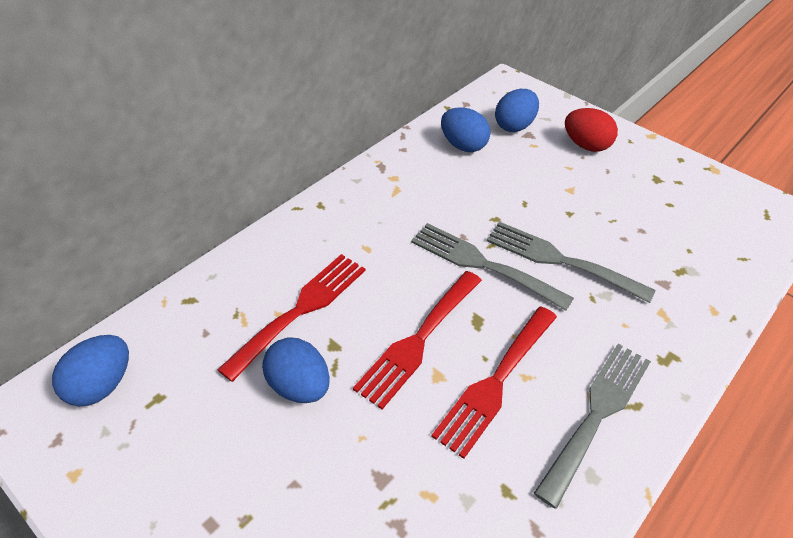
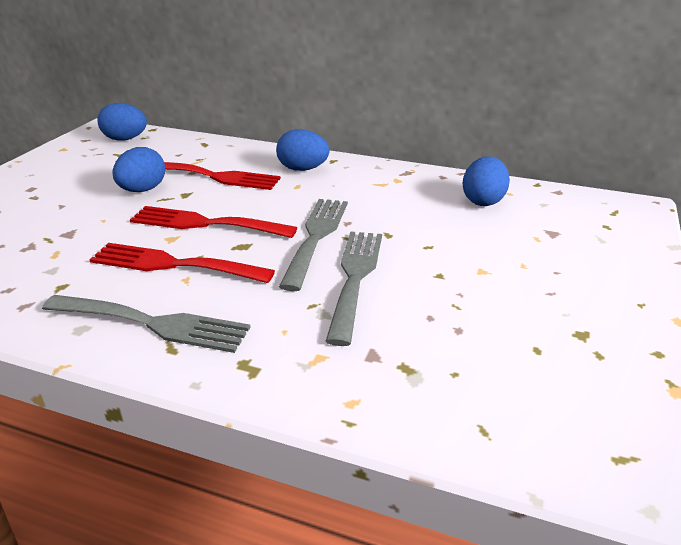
camera: 70 degrees right, 15 degrees down
blue egg [495,89,539,132] -> blue egg moved to [276,129,329,171]
red egg [565,108,618,152] -> none

